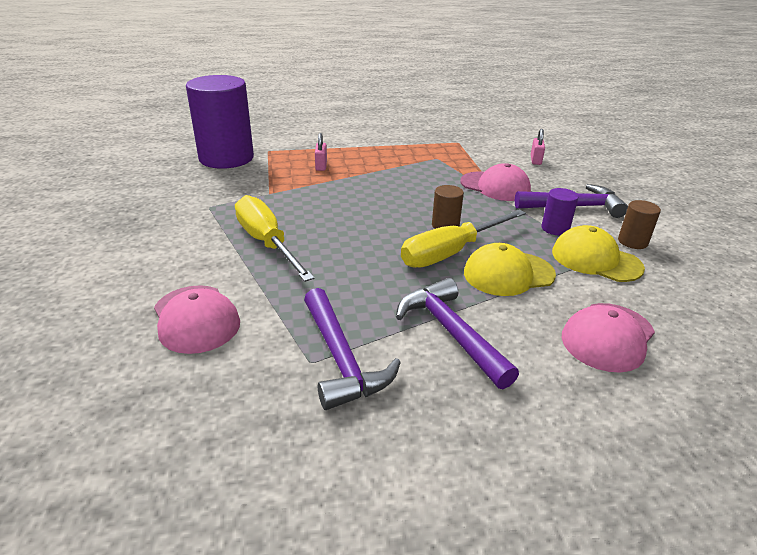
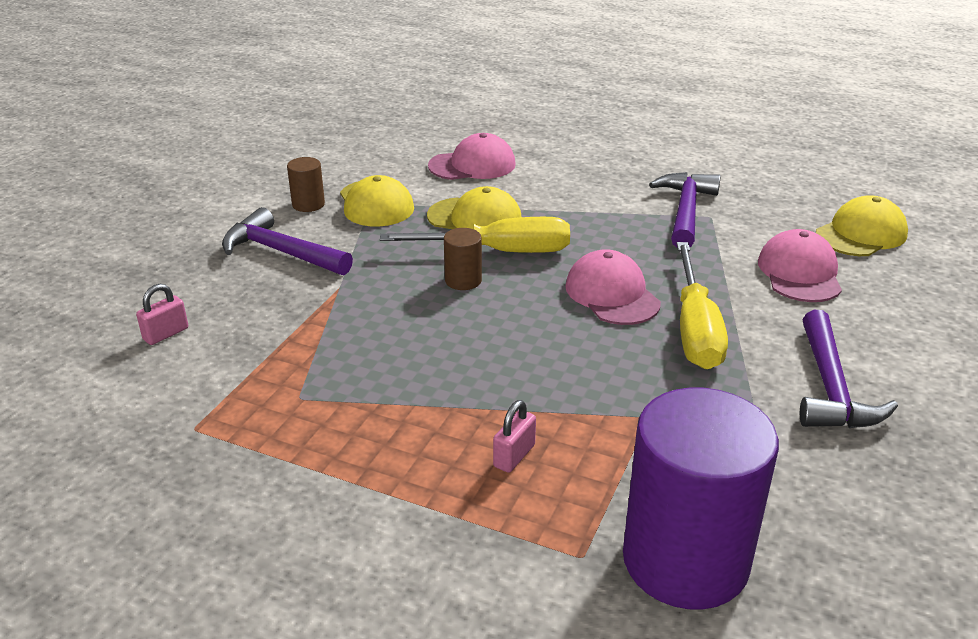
camera: 145 degrees left, 0 degrees up
purple hammer [396,278,519,389] -> purple hammer moved to [800,310,898,428]
pink cap [460,163,531,201] -> pink cap moved to [565,249,661,325]
purple cylinder [541,188,578,236] -> none
none -> yellow cap [816,195,908,256]

